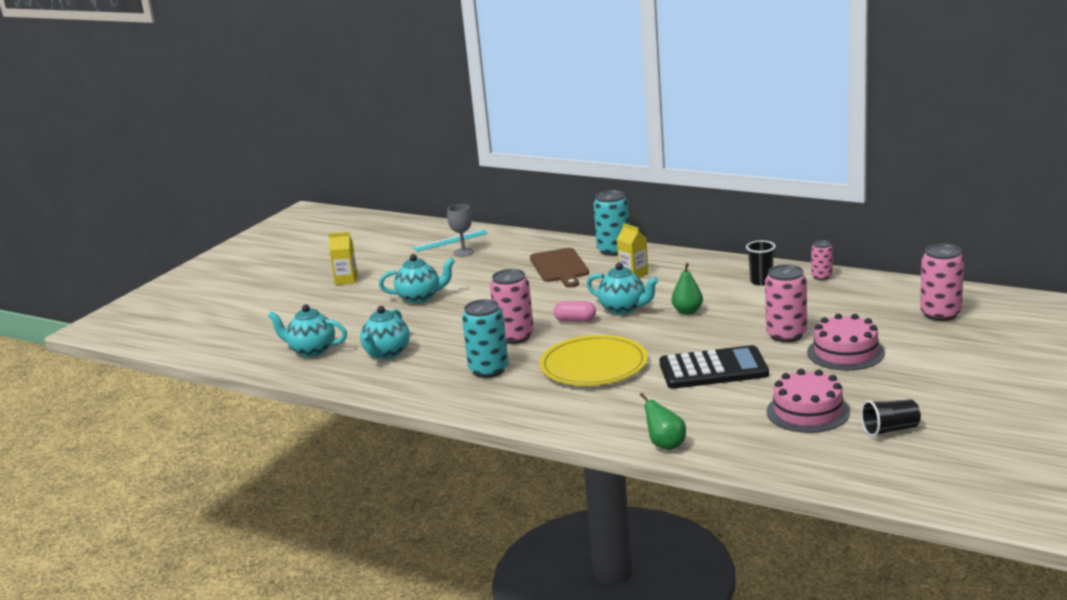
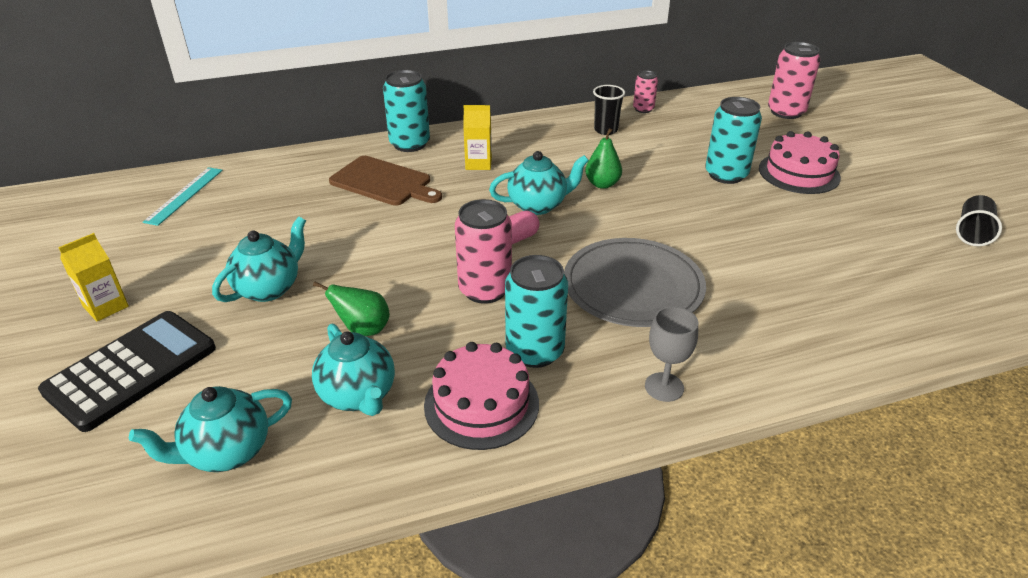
camera: 50 degrees left, 15 degrees up
grey goblet [447,204,474,257] -> grey goblet moved to [645,306,698,402]
yellow plate [539,335,648,386] -> grey plate [564,238,706,327]
green pear [640,393,686,450] -> green pear moved to [313,281,390,336]
black calculator [659,345,769,389] -> black calculator moved to [38,311,216,432]
pink can [765,264,807,342] -> turquoise can [705,97,762,184]
pink cake [766,369,850,433] -> pink cake moved to [424,342,539,450]

